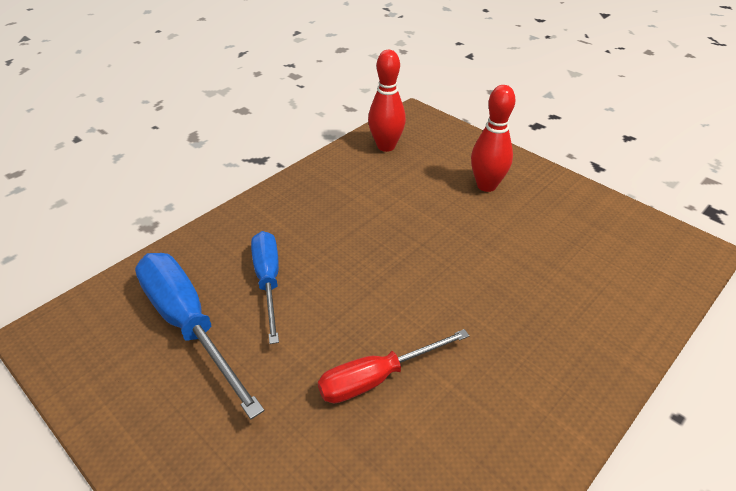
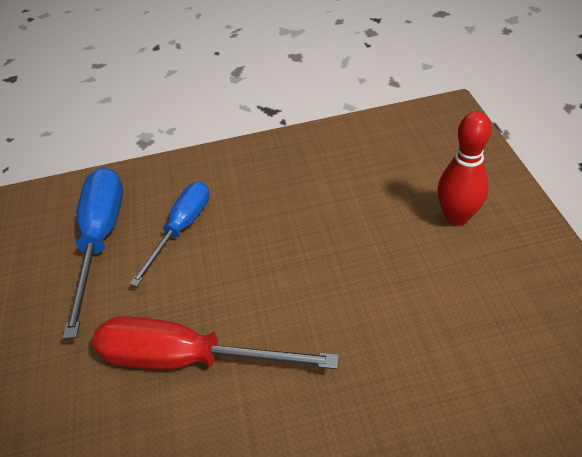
camera: 40 degrees right, 5 degrees up
red screwdriver [318,329,469,403] -> red screwdriver [92,316,339,369], size x1.50
red bowling pin [368,50,406,152] -> none

